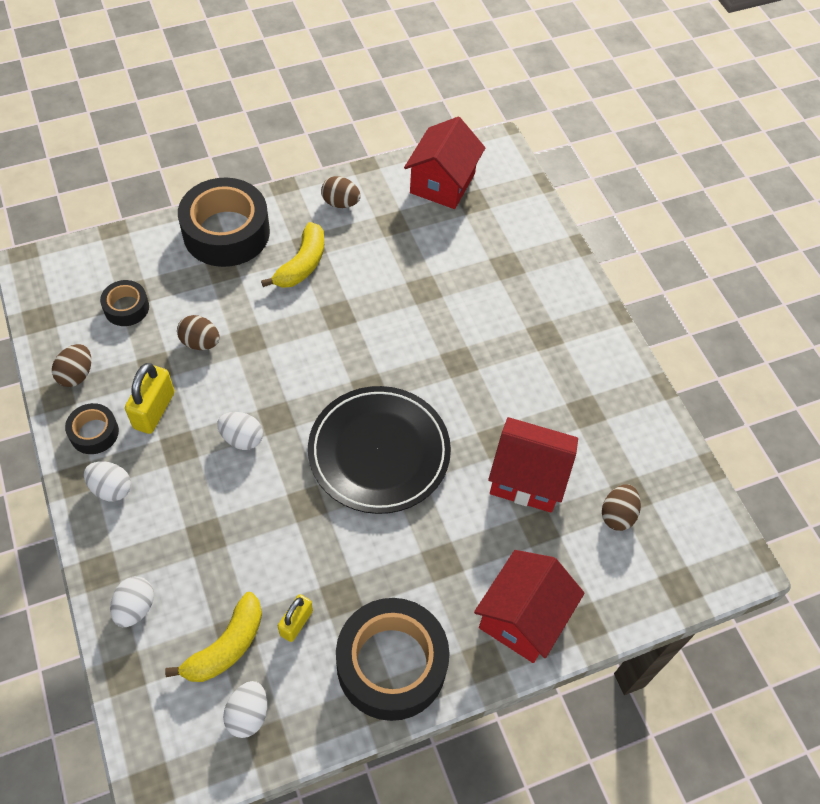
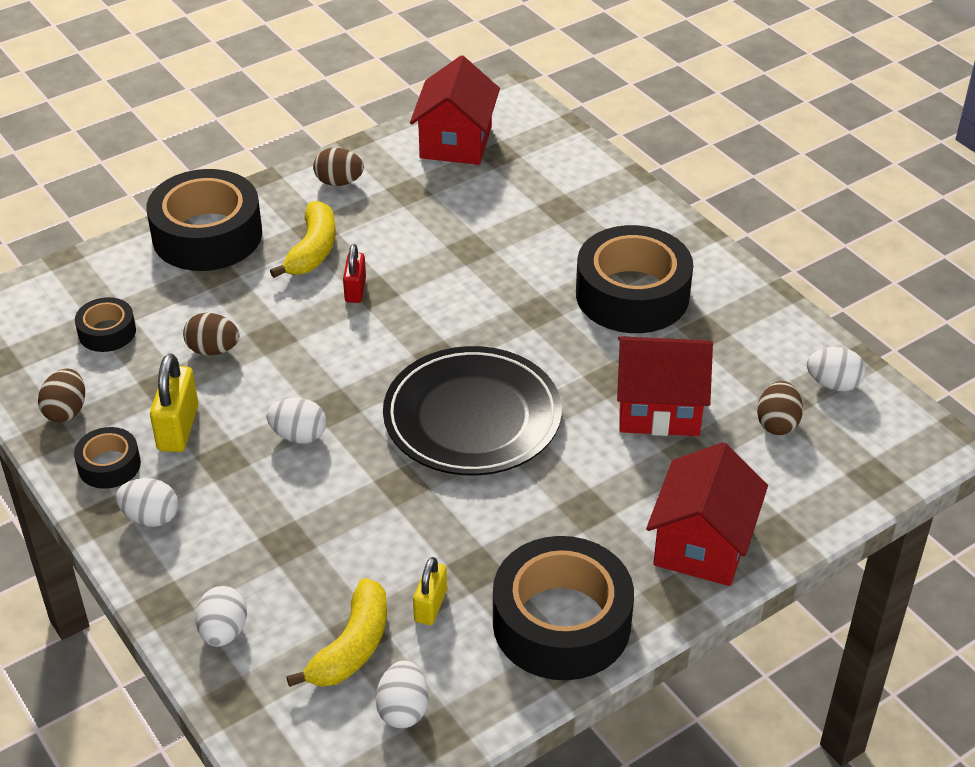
camera: 10 degrees left, 15 degrees down
none -> red padlock [343,244,366,303]
none -> black tape [576,225,693,333]
none -> white egg [807,347,866,391]

